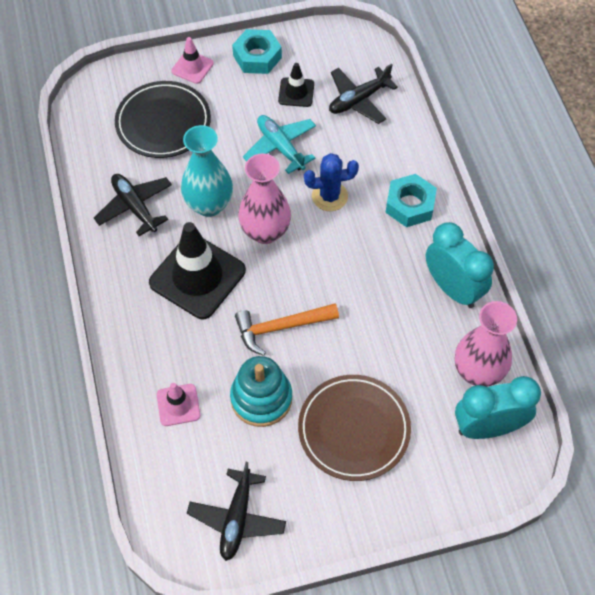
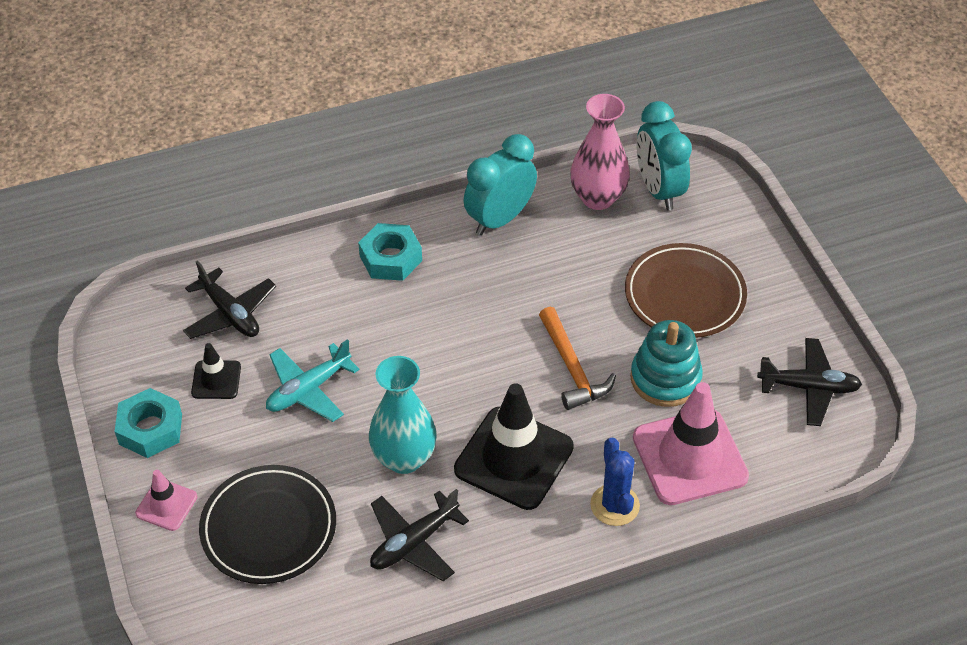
camera: 95 degrees left, 10 degrees down
pink traffic cone [157,383,200,426] -> pink traffic cone [633,382,749,505], size x2.01
pink vase [238,153,291,244] -> none
blue cactus [304,153,359,211] -> blue cactus moved to [590,437,640,526]

